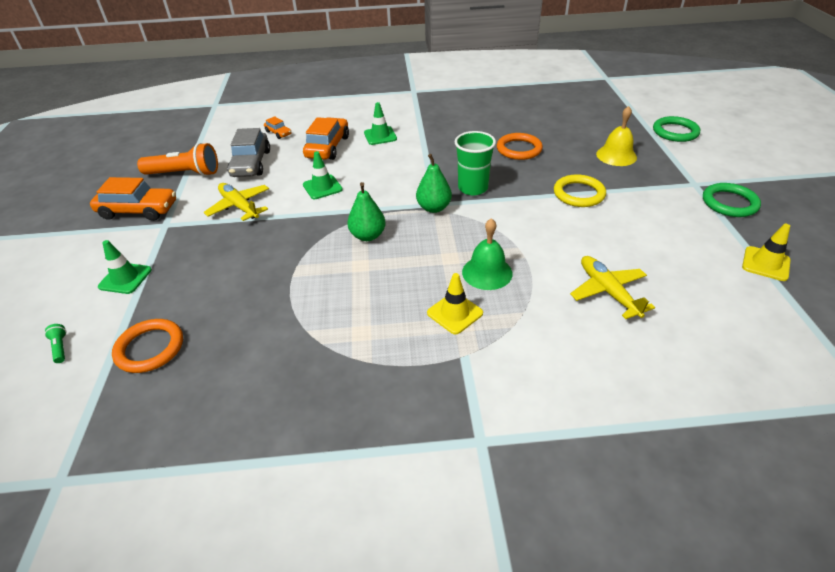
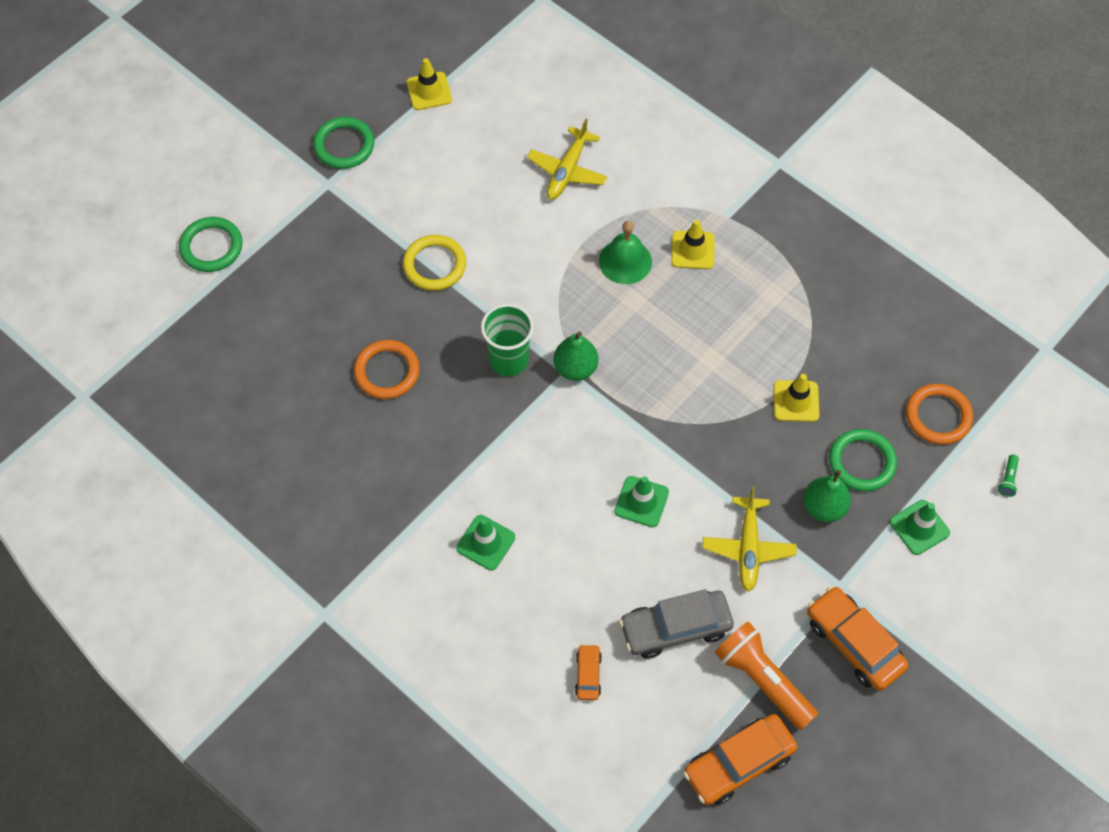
camera: 135 degrees left, 20 degrees up
grey car [228,128,270,177] -> grey car turned 150 degrees counterclockwise [619,589,734,658]
orange car [303,117,349,160] -> orange car moved to [683,714,798,805]
green pear [347,182,386,241] -> green pear moved to [803,470,851,522]
yellow bell [596,106,637,166] -> none
none -> yellow traffic cone [773,374,819,422]
none -> green ring [829,429,897,491]

